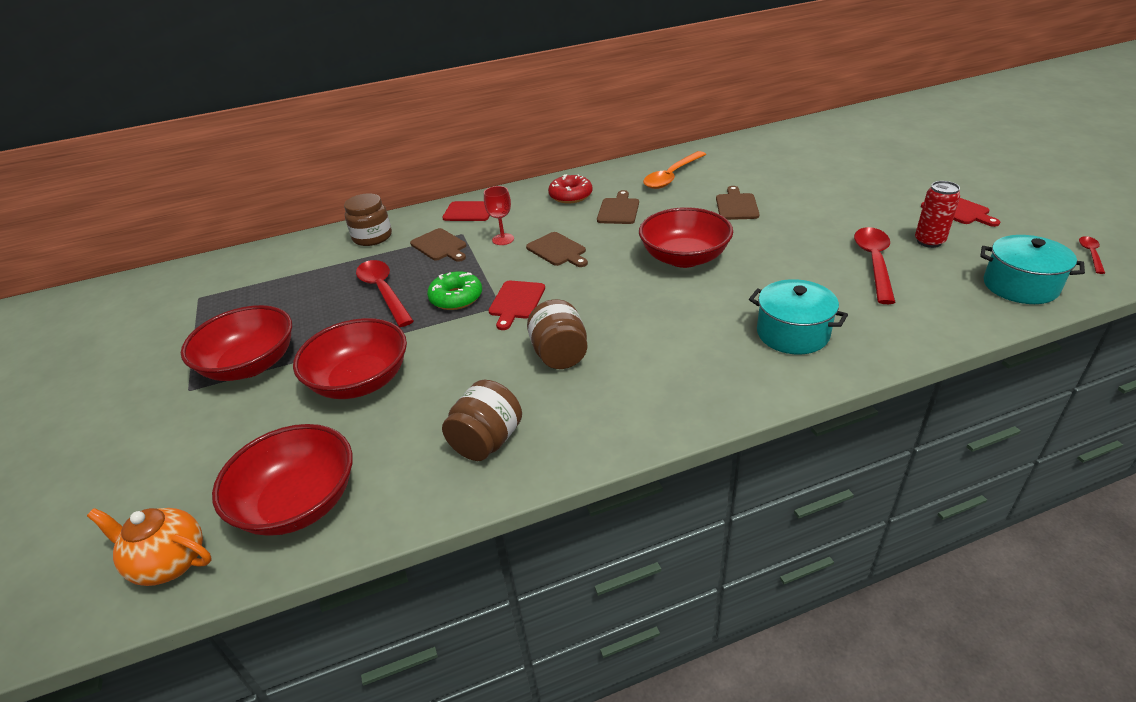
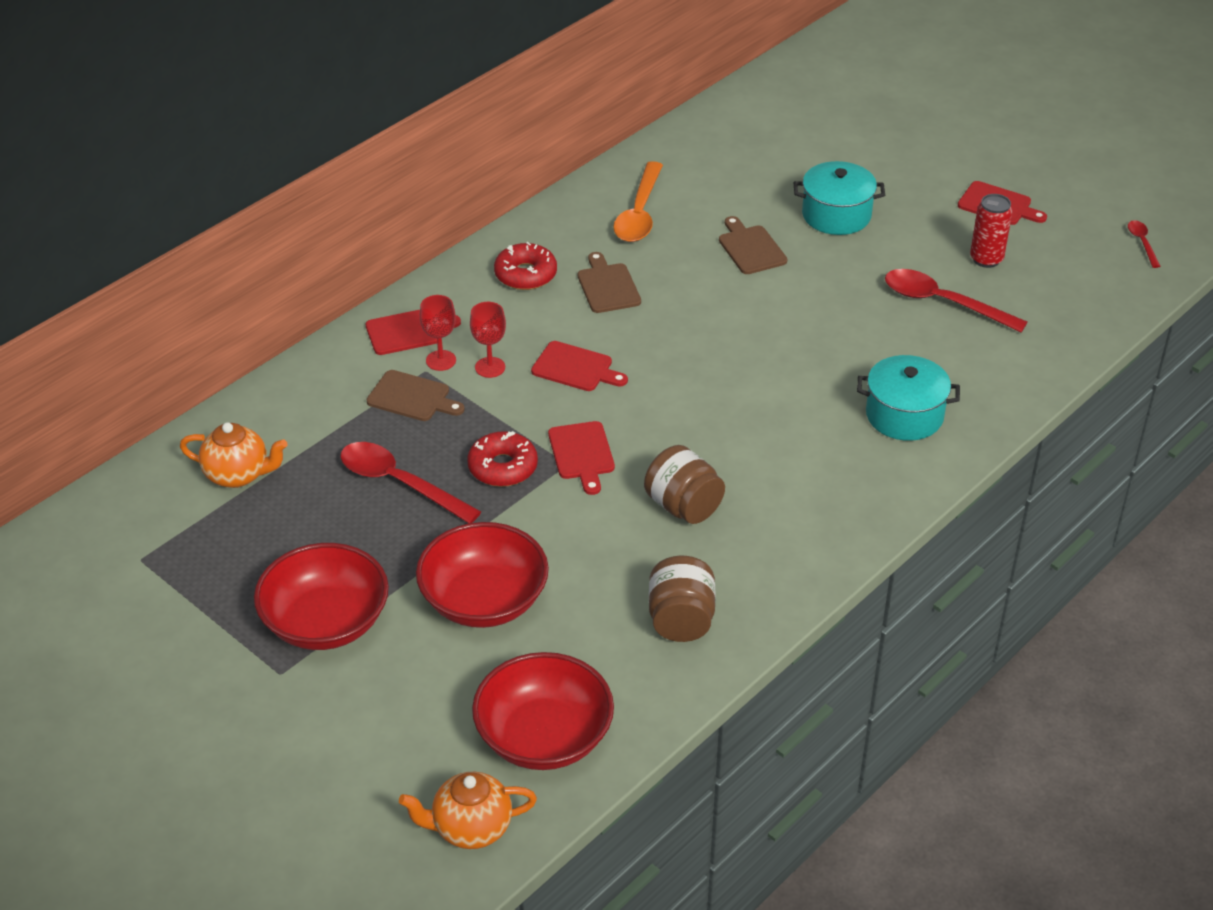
camera: 30 degrees left, 5 degrees up
brown jar [344,193,392,246] -> none
green donut [427,271,482,310] -> red donut [467,431,538,487]
brown cutting board [526,232,588,267] -> red cutting board [531,341,628,391]
red bowl [639,207,733,268] -> none
red spoon [854,227,896,304] -> red spoon turned 45 degrees counterclockwise [885,269,1027,332]
turquoise pot [980,235,1085,304] -> turquoise pot moved to [793,161,885,235]
none -> orange teapot [180,422,287,488]
none -> red goblet [420,295,456,371]

